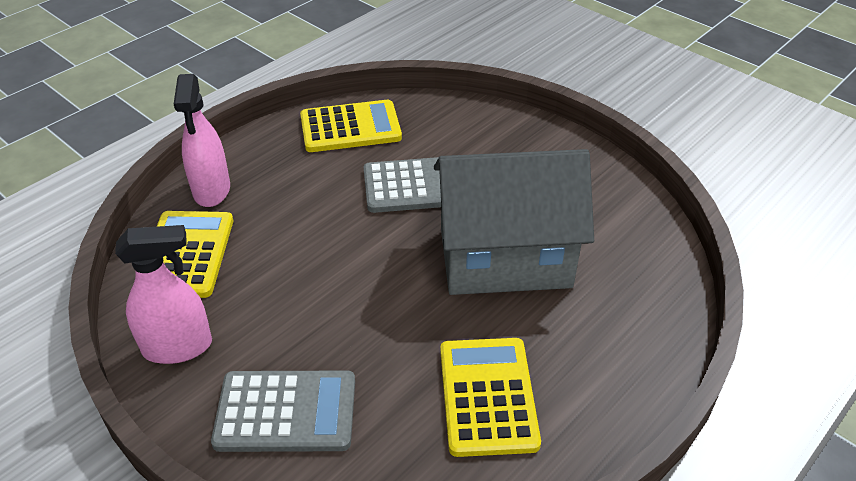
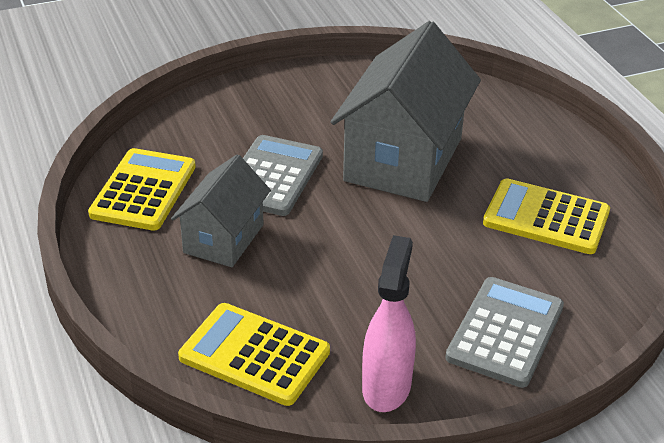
camera: 65 degrees left, 5 degrees down
pink spray bottle [174,74,230,207] -> none
none -> grey house [171,155,271,267]

